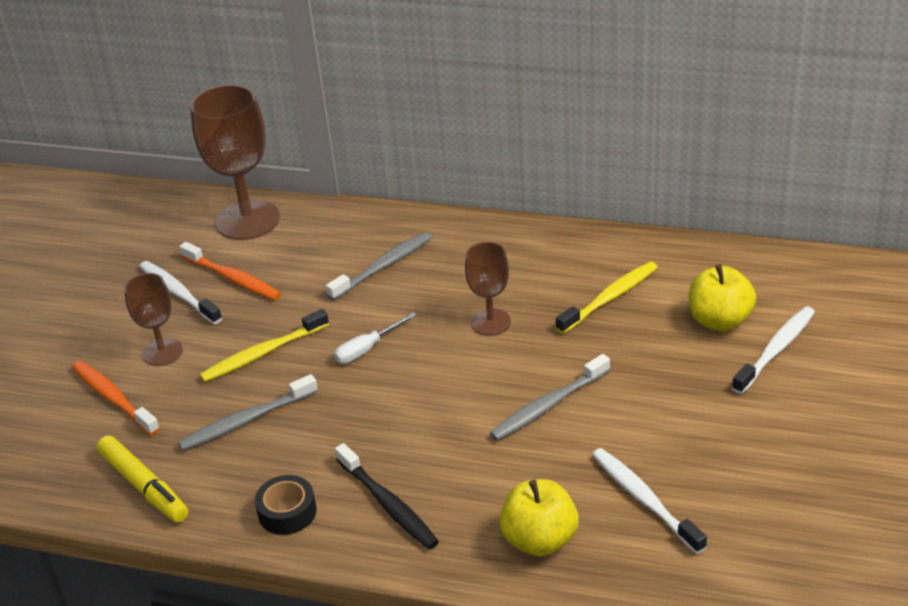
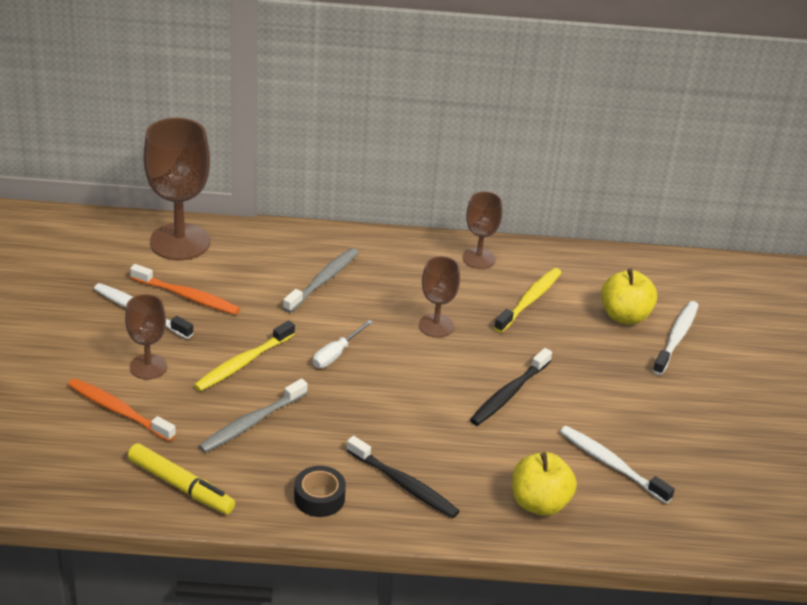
camera: 20 degrees left, 0 degrees up
grey toothbrush [490,354,610,441] -> black toothbrush [470,348,552,426]
none -> brown goblet [462,191,502,269]

